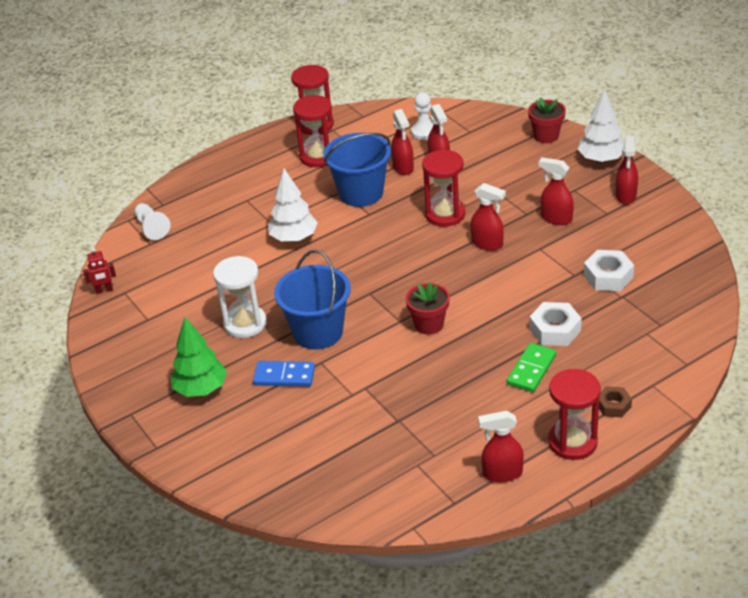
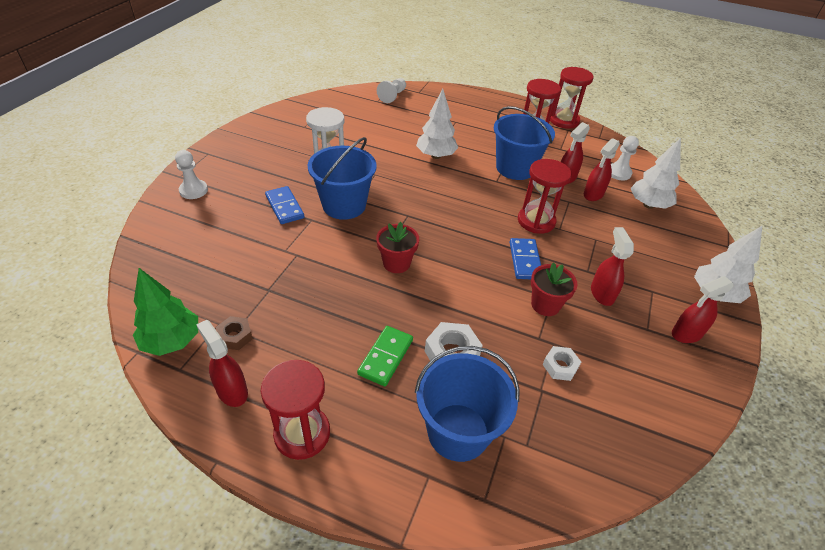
camera: 50 degrees right, 5 degrees up
red robot [83,248,116,294] -> none
green tree [170,317,227,397] -> green tree moved to [133,268,198,356]
red spray bottle [470,183,506,251] -> blue domino [510,238,541,279]
green domino [507,343,556,392] -> green domino turned 60 degrees counterclockwise [357,326,413,386]
red flower pot [528,97,566,143] -> red flower pot moved to [531,262,578,316]
white nut [583,250,634,291] -> white nut [543,346,581,381], size x0.64
brown nut [599,386,632,418] -> brown nut moved to [216,316,253,350]
none -> white pawn [175,150,208,199]
none -> blue bucket [415,346,520,462]
none -> white tree [630,138,681,209]

